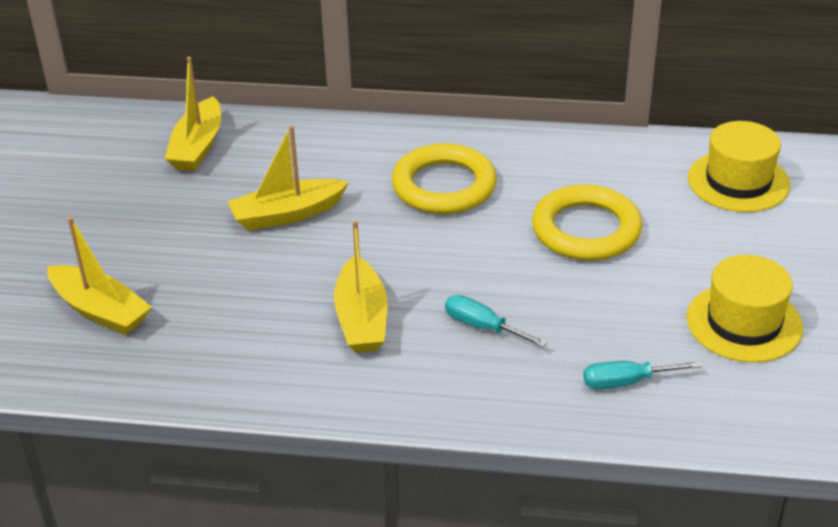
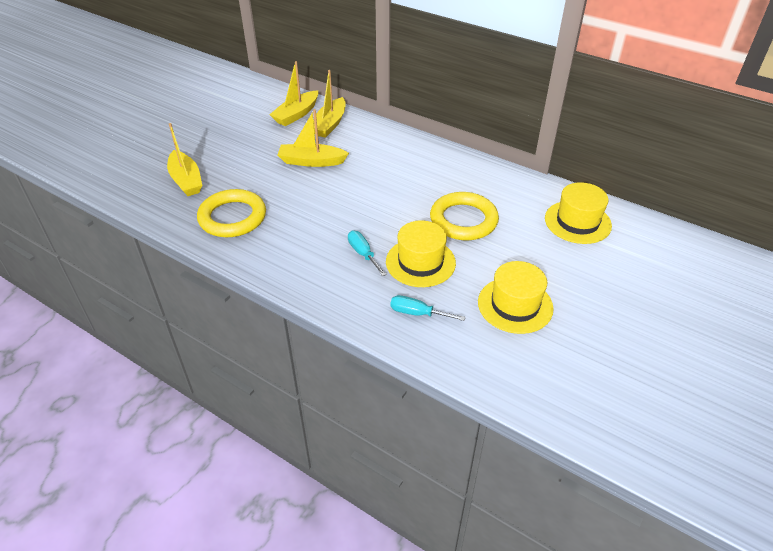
camera: 25 degrees right, 5 degrees up
yellow boat [334,220,388,353] -> yellow boat moved to [313,70,345,138]
yellow ring [392,143,497,214] -> yellow ring moved to [197,189,266,237]
none -> yellow hat [386,220,456,287]

